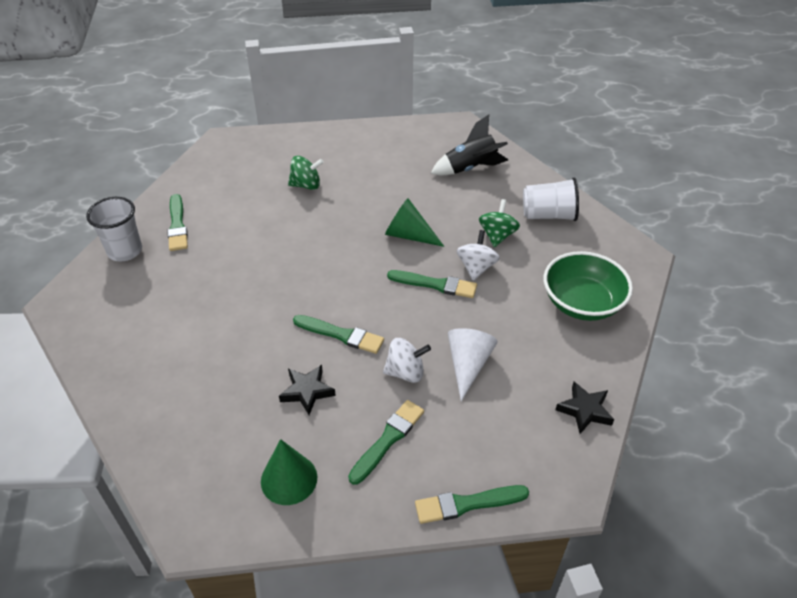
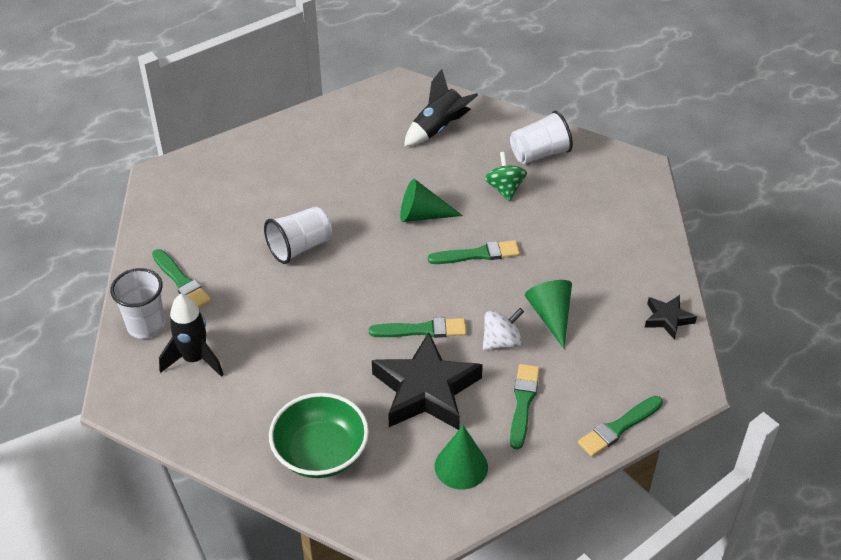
camera: 25 degrees left, 0 degrees up
black star [279,365,336,415] -> black star [372,332,483,430], size x2.04
green spinning top [288,156,324,190] -> none
white cone [448,328,498,401] -> green cone [525,280,572,349]
white spinning top [457,230,500,281] -> none
green bowl [544,251,633,321] -> green bowl moved to [269,393,369,478]
none -> black rocket [159,294,224,377]
none -> white cup [264,207,332,264]

